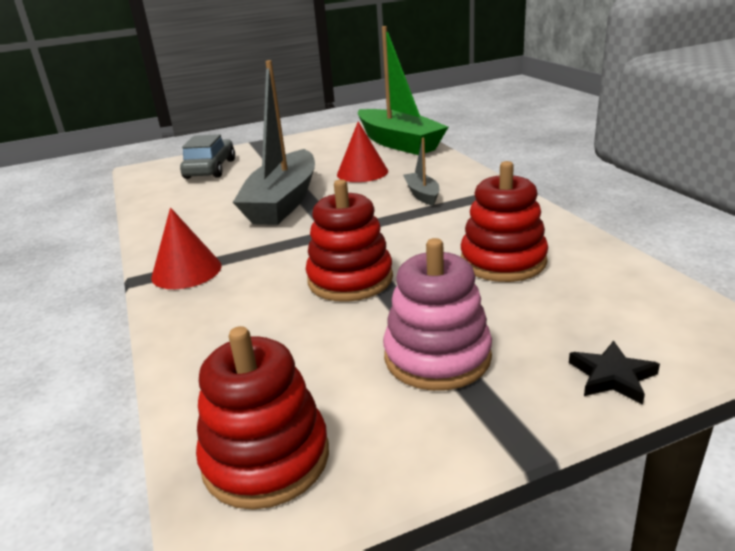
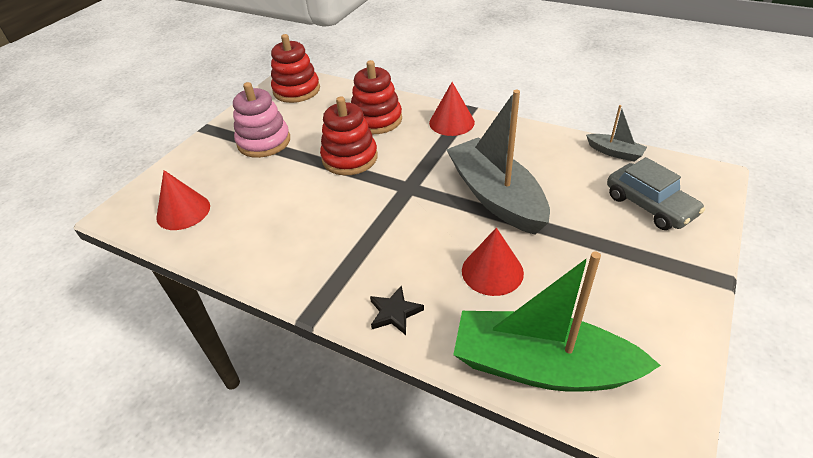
camera: 140 degrees right, 15 degrees up
grey boat [403,138,439,206] -> grey boat moved to [586,105,647,161]
red stacking toy [461,161,548,282] -> red stacking toy moved to [351,60,402,134]
black star [569,341,660,405] -> black star moved to [370,285,424,335]
none -> red cone [156,170,210,230]

